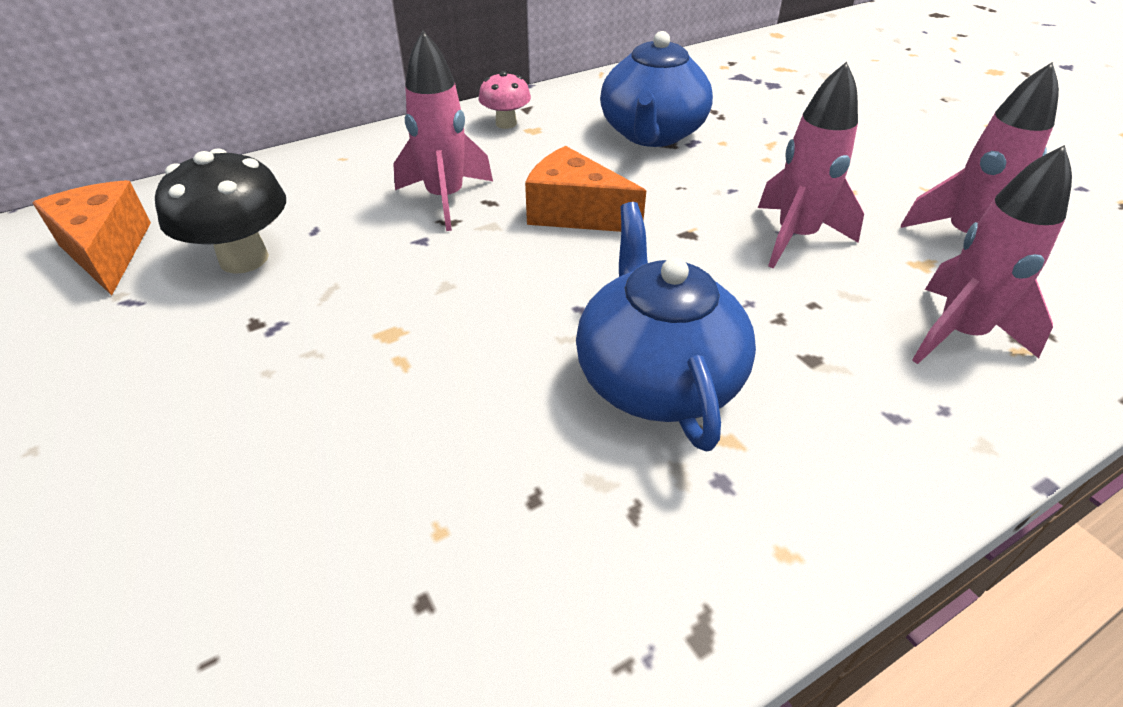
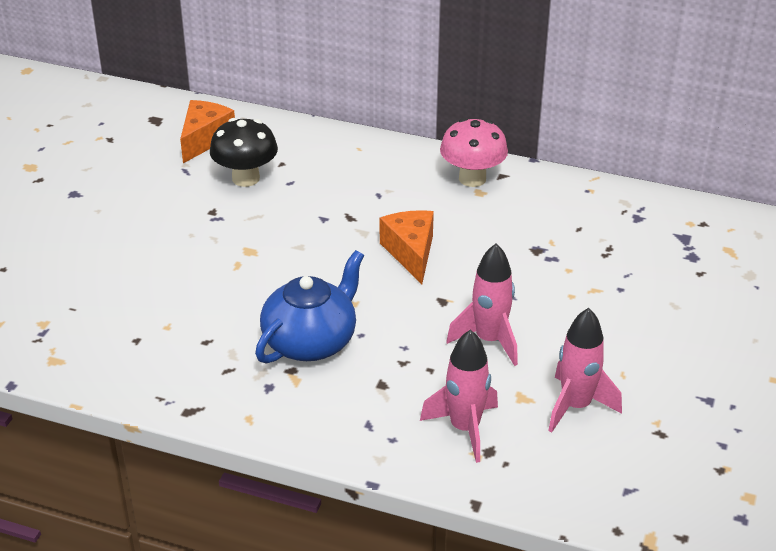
camera: 50 degrees right, 5 degrees down
pink rocket [393,31,493,231] -> none
pink mushroom [478,71,531,129] -> pink mushroom [440,118,508,187], size x1.70
blue teapot [600,31,713,147] -> none

